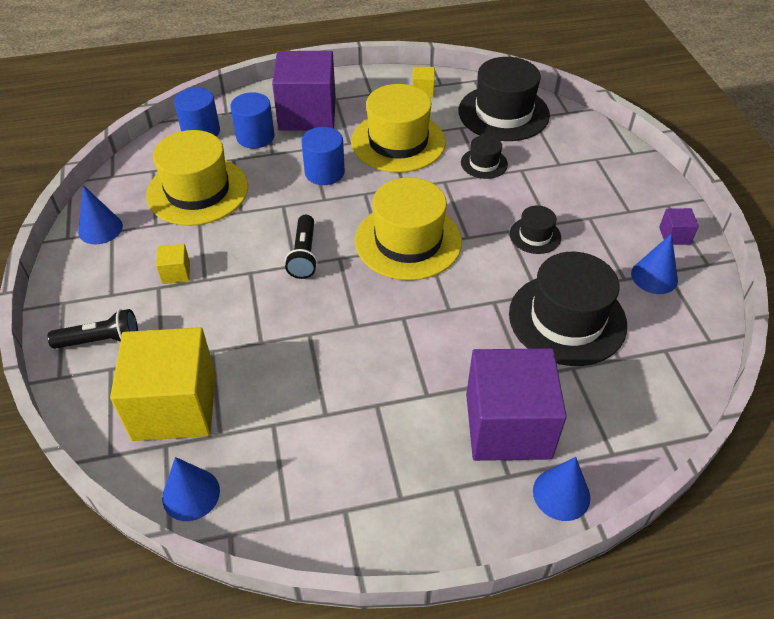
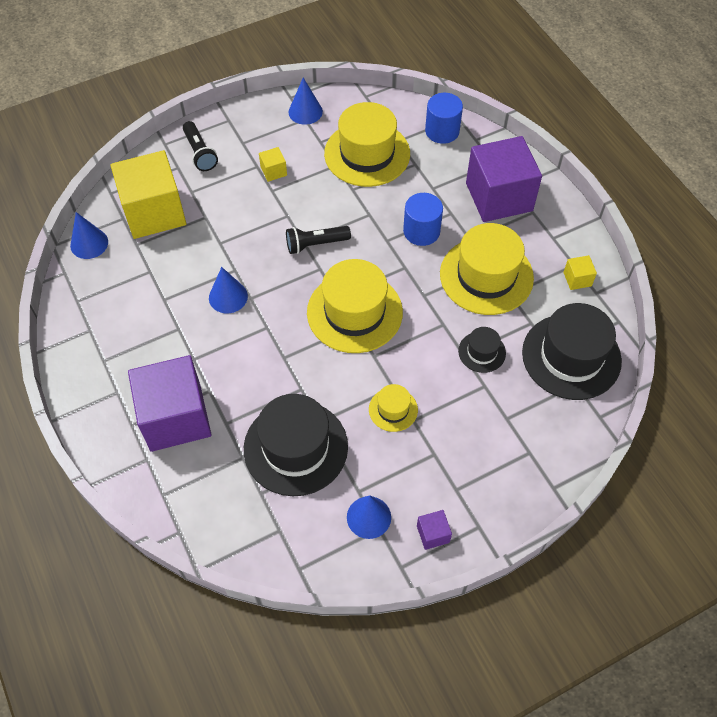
camera: 75 degrees right, 10 degrees up
blue cylinder [230,92,274,149] -> none
black hat [510,206,561,254] -> yellow hat [369,384,418,432]
blue cone [533,457,590,521] -> blue cone moved to [209,267,248,313]

